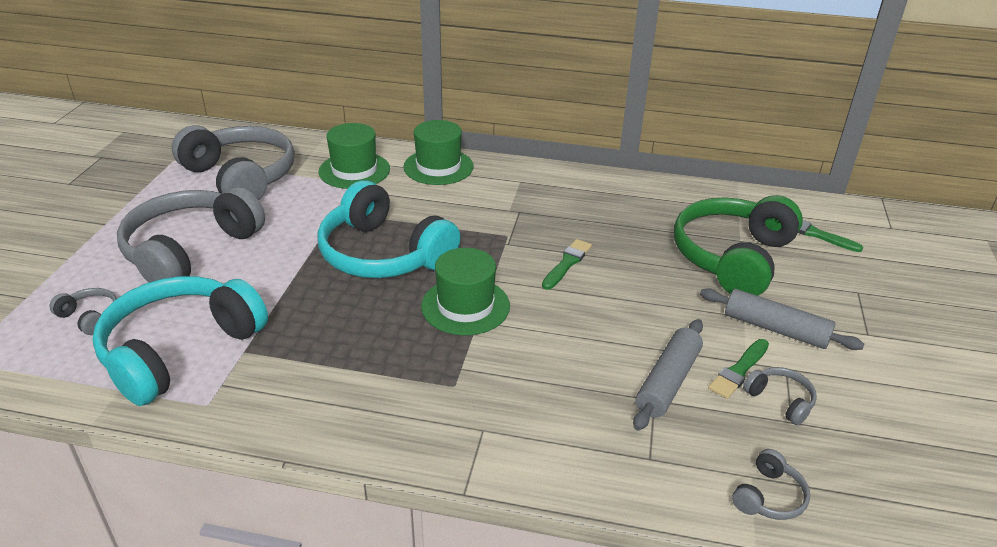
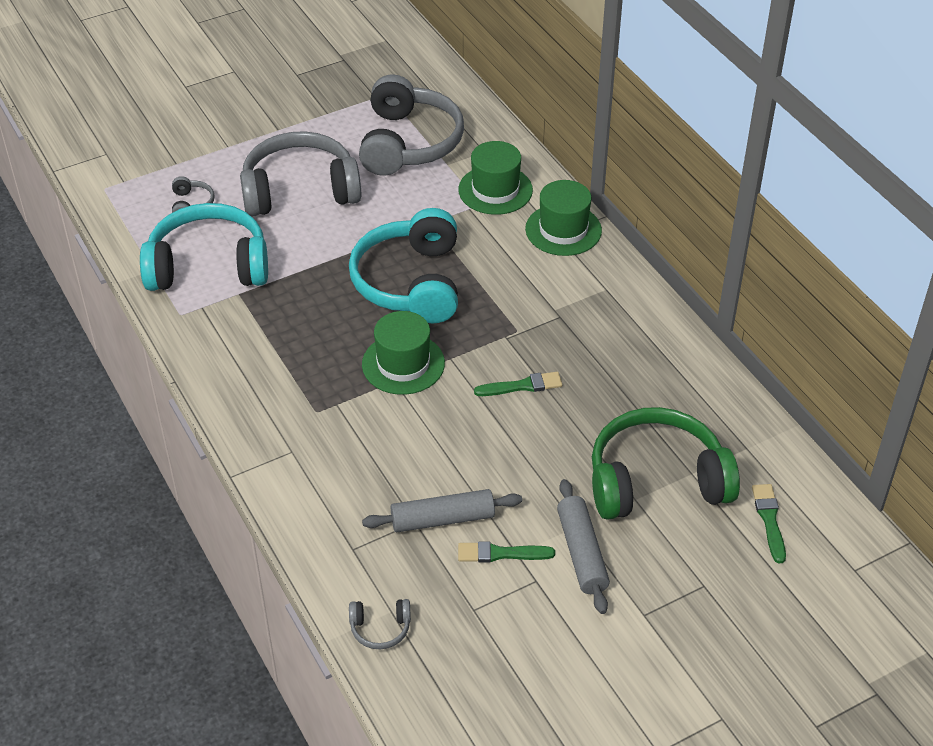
camera: 50 degrees right, 10 degrees up
grey headphones [743,367,817,425] -> none

